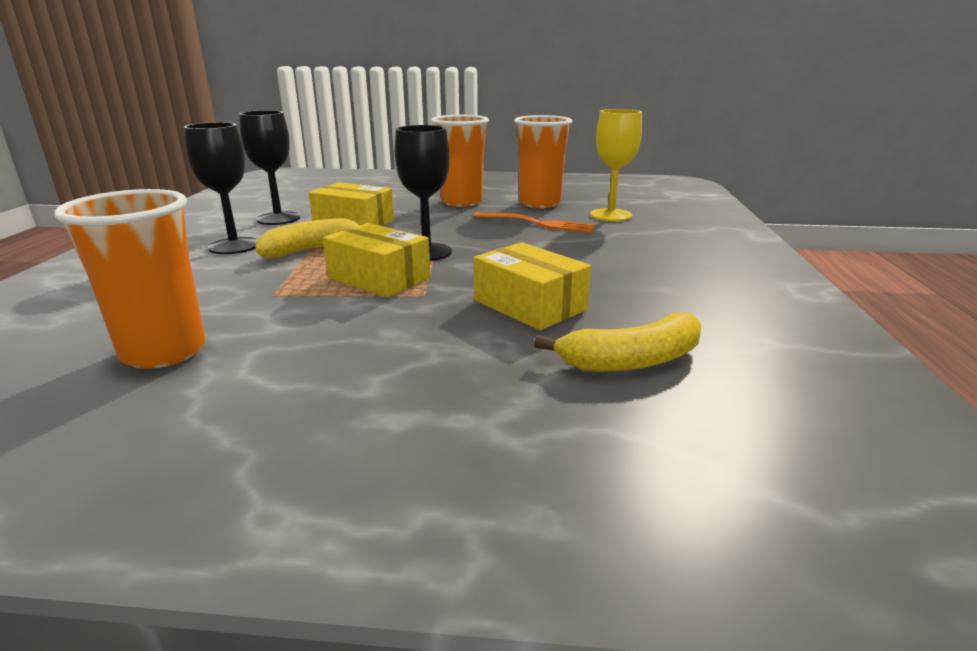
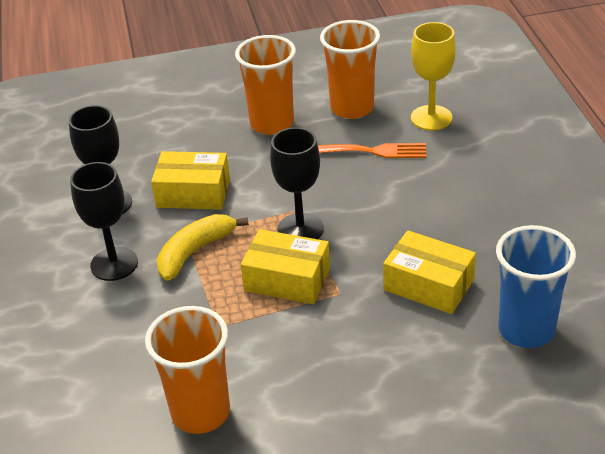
camera: 15 degrees left, 15 degrees up
yellow banana [534,313,701,372] -> blue cup [496,225,576,348]

